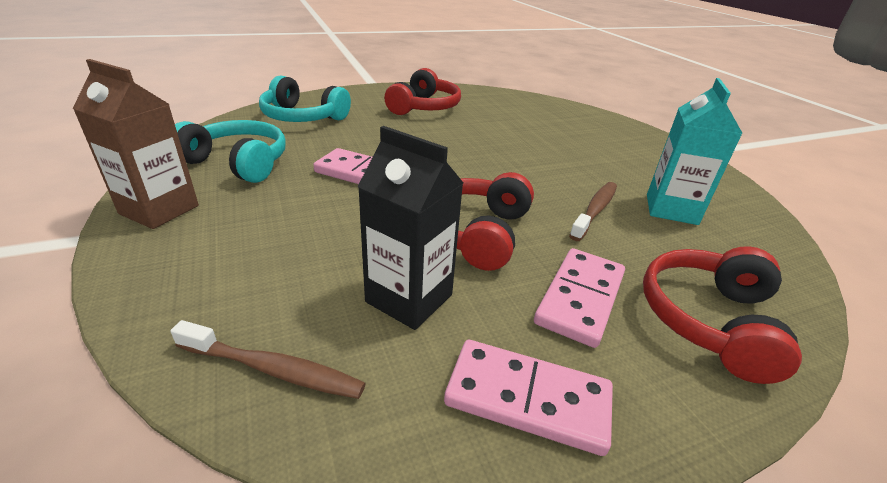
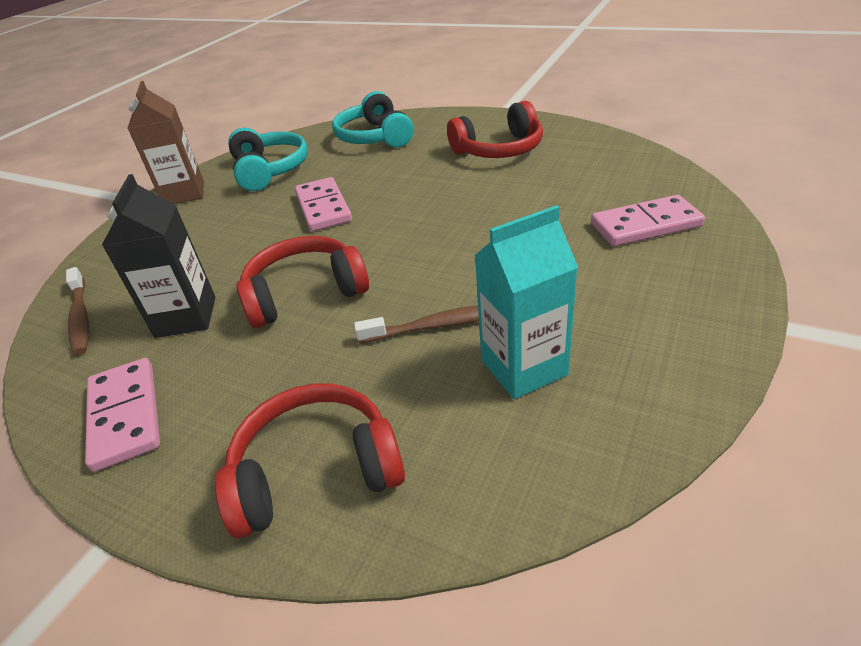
camera: 55 degrees right, 5 degrees up
pink domino [534,248,625,348] -> pink domino moved to [591,195,705,246]

